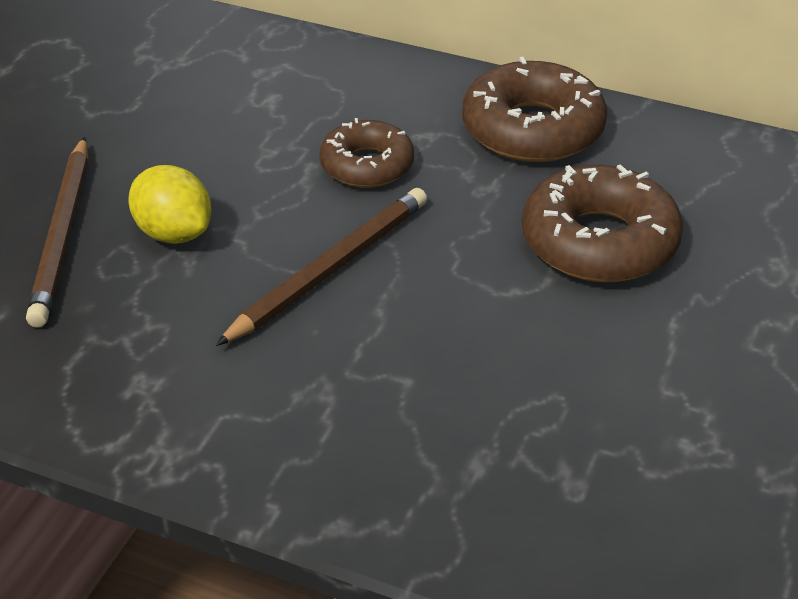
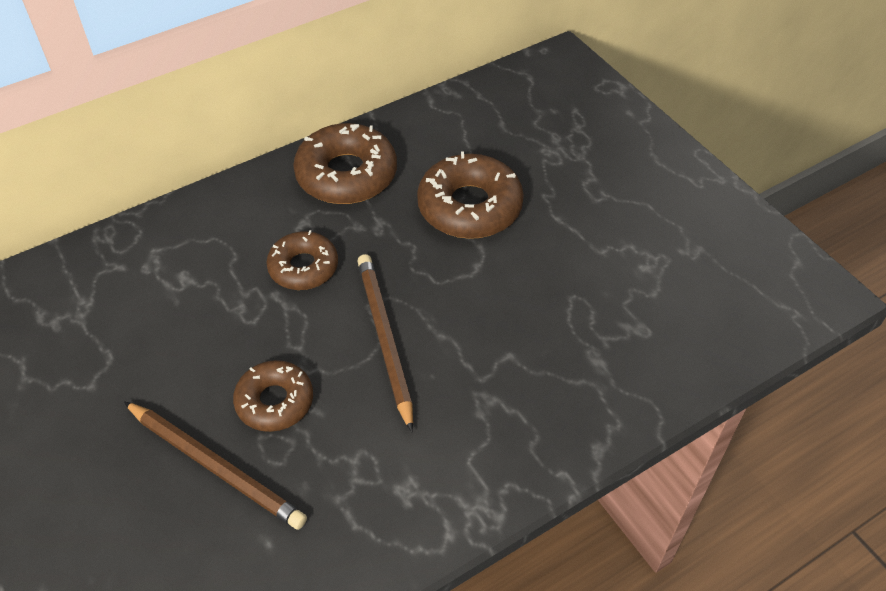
camera: 55 degrees left, 10 degrees up
yellow lemon [128,165,211,244] -> brown donut [233,360,313,432]

